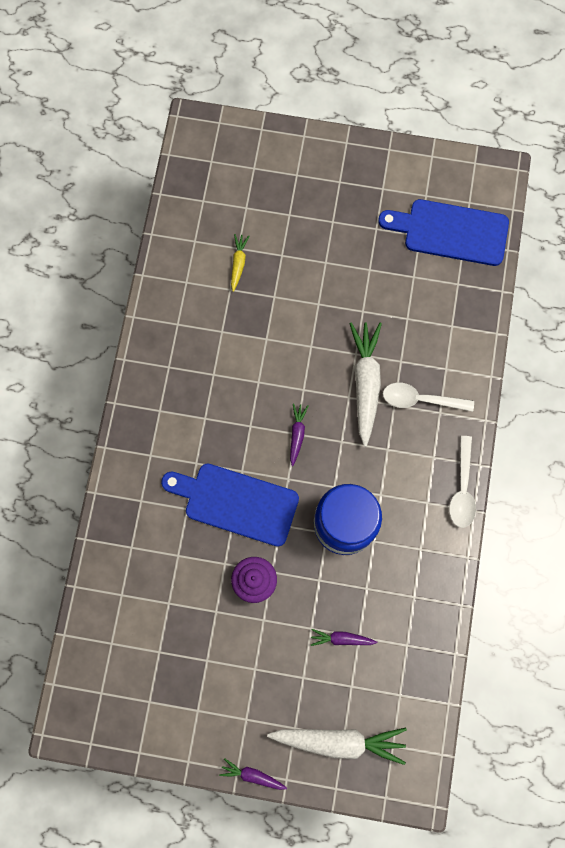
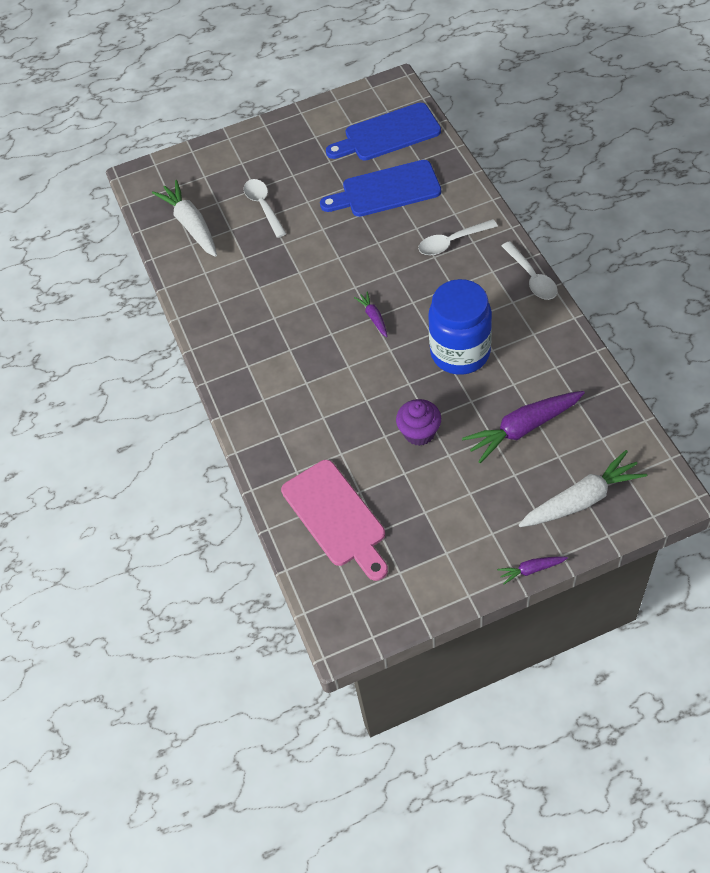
camera: 25 degrees left, 20 degrees down
blue cutting board [161,464,299,547] -> blue cutting board moved to [320,160,441,217]
yellow carrot [231,234,249,292] -> none
purple carrot [311,629,377,646] -> purple carrot [462,391,585,463], size x2.03
white carrot [349,322,382,447] -> white carrot moved to [152,180,217,257]
none -> white spoon [244,179,287,238]
none -> pink cutting board [281,460,388,581]

